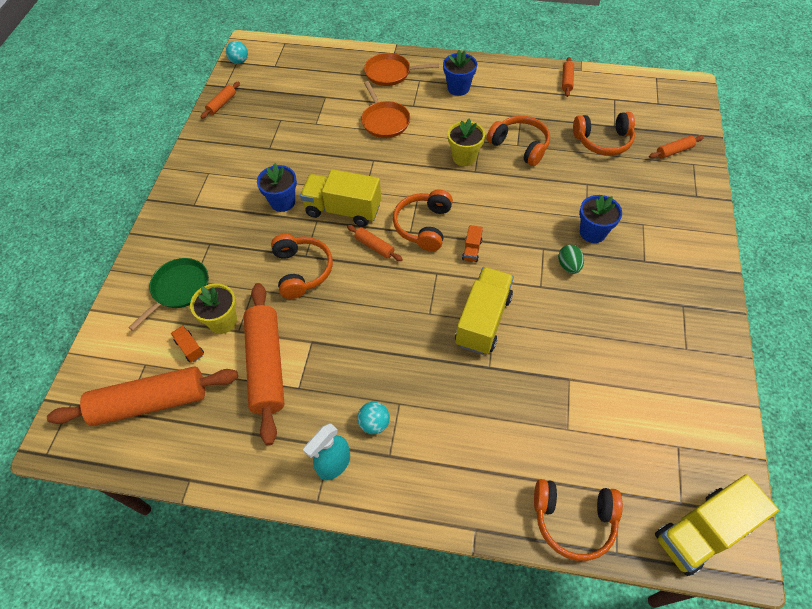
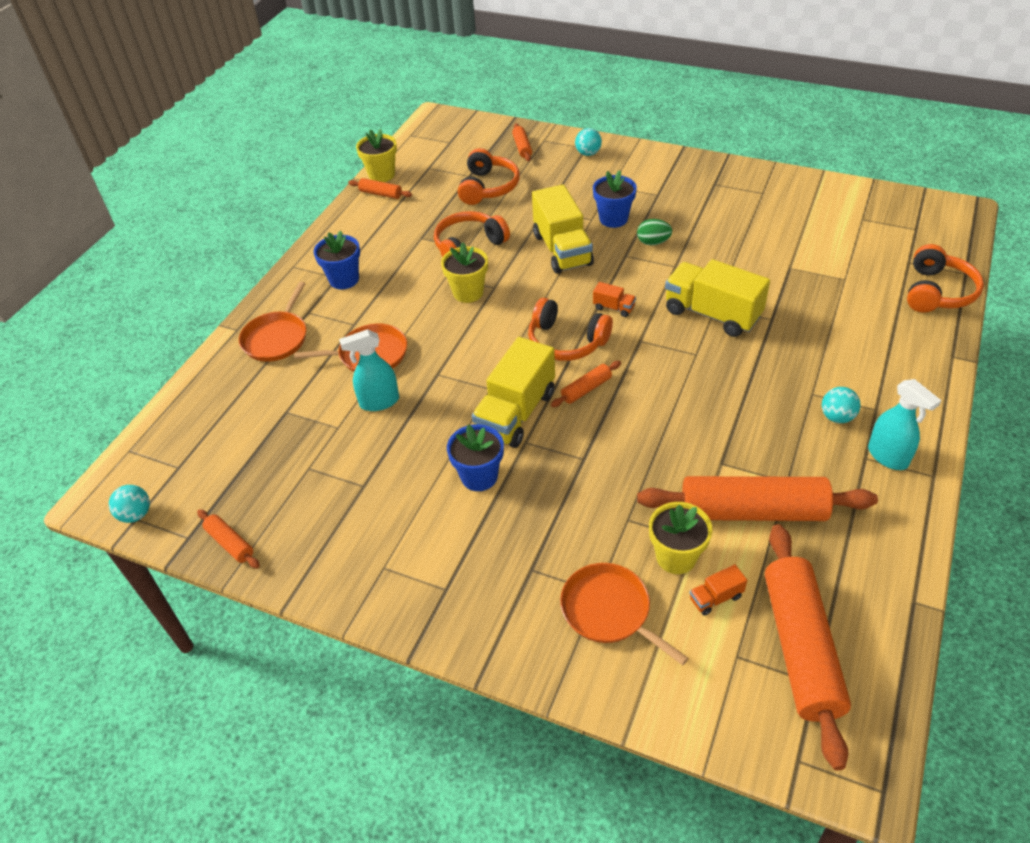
camera: 75 degrees left, 10 degrees down
green pan [128,258,209,331] -> orange pan [560,563,689,665]
orange headphones [271,234,333,299] -> none
yellow truck [655,474,779,576] -> yellow truck moved to [532,184,594,274]
none -> turquoise spray bottle [339,329,399,411]
none -> yellow flower pot [356,129,397,182]
none -> turquoise ball [575,128,602,156]

